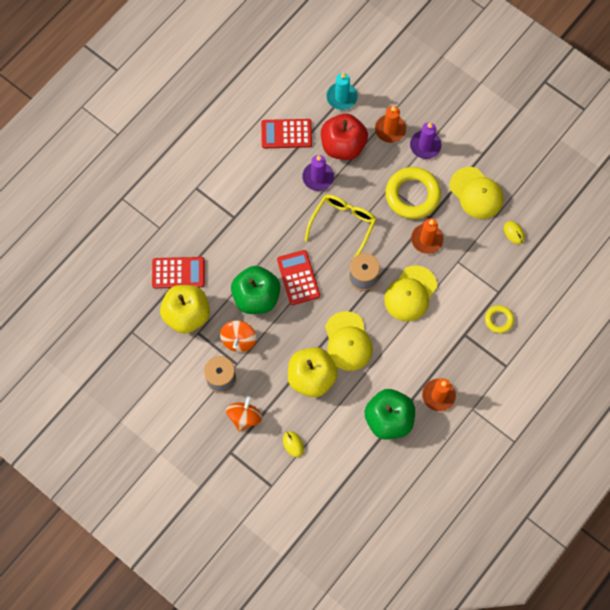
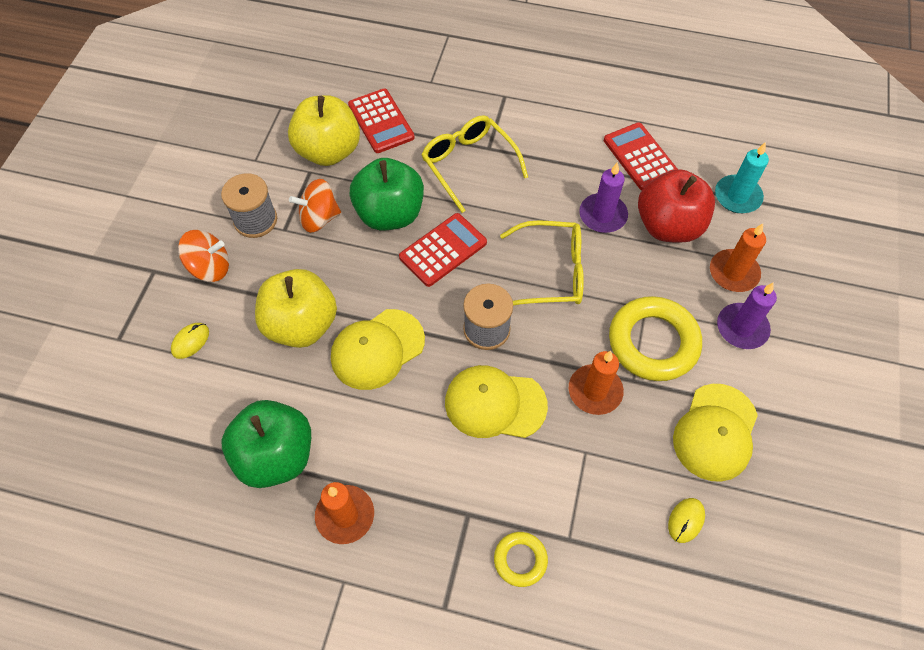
camera: 65 degrees right, 10 degrees down
none -> yellow glasses [421,115,528,213]

